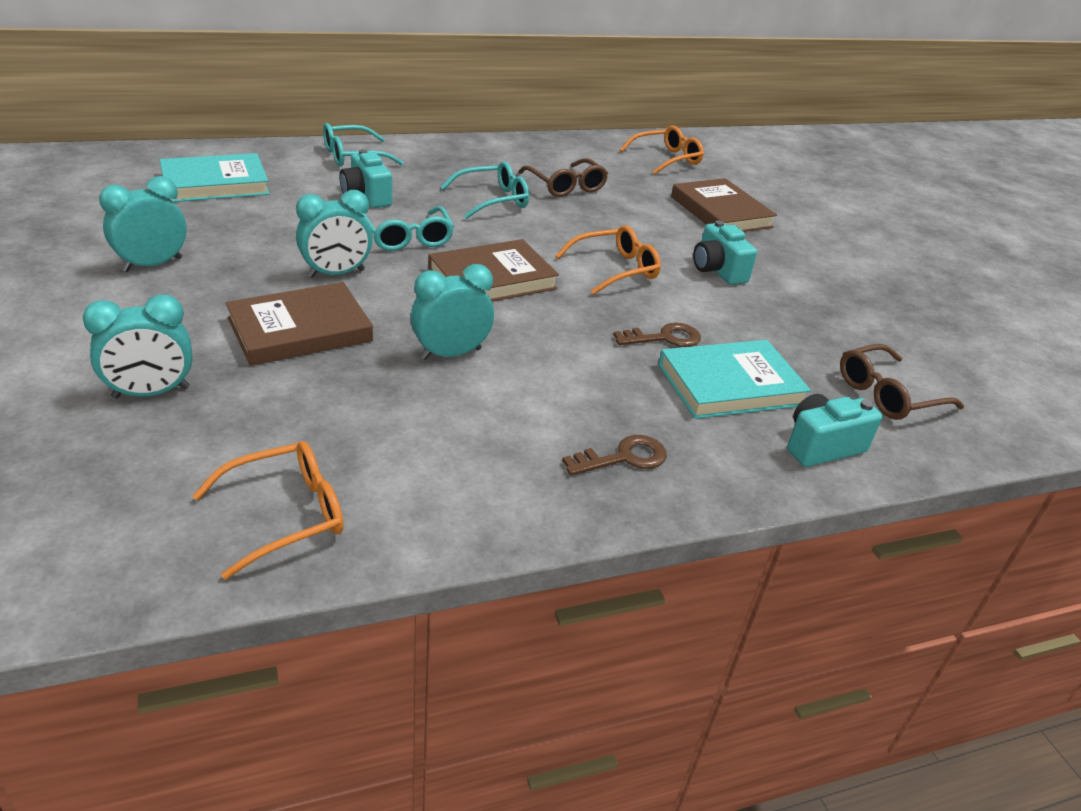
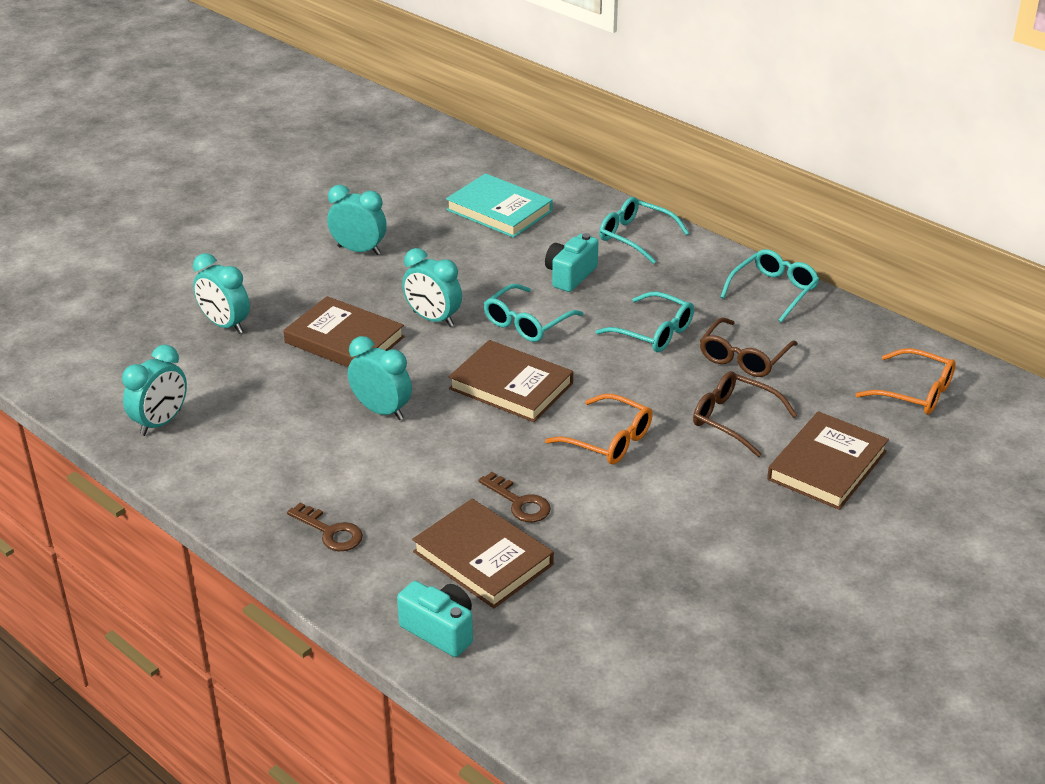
camera: 65 degrees right, 0 degrees up
orange glasses [192,441,344,580] -> turquoise clock [122,345,187,436]
turquoise book [658,340,811,419] -> brown book [412,499,554,608]
turquoise camera [693,220,757,285] -> none
brown glasses [840,344,964,420] -> brown glasses moved to [693,371,797,457]
none -> turquoise glasses [720,249,819,323]

